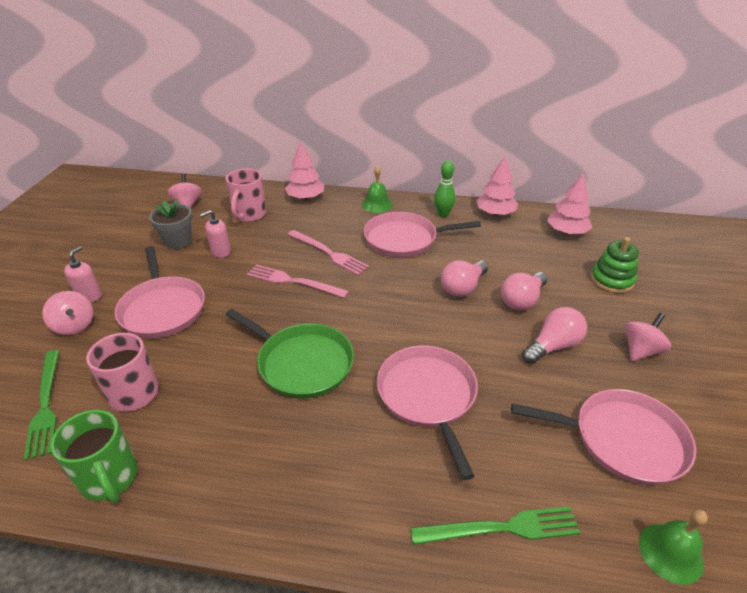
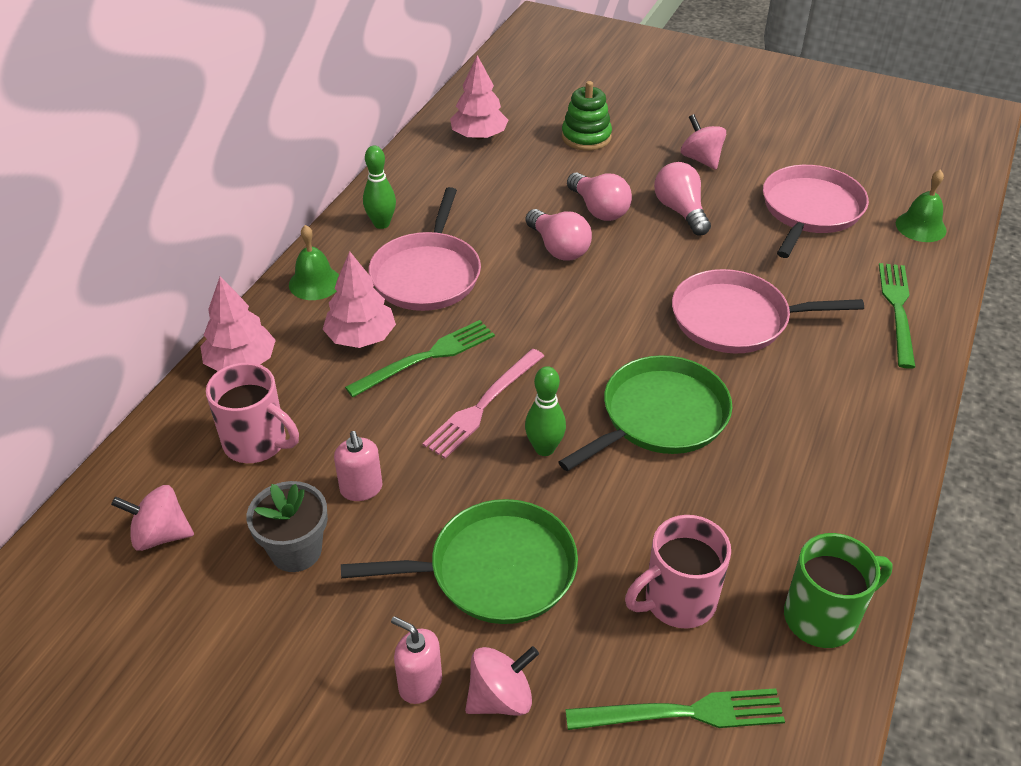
camera: 75 degrees left, 5 degrees up
pink pan [115,246,205,338] -> green pan [341,499,578,624]
pink fork [287,230,369,275] -> green fork [345,320,495,397]
pink tree [476,156,518,216] -> pink tree moved to [322,251,396,348]
none -> green bowling pin [525,366,566,456]

